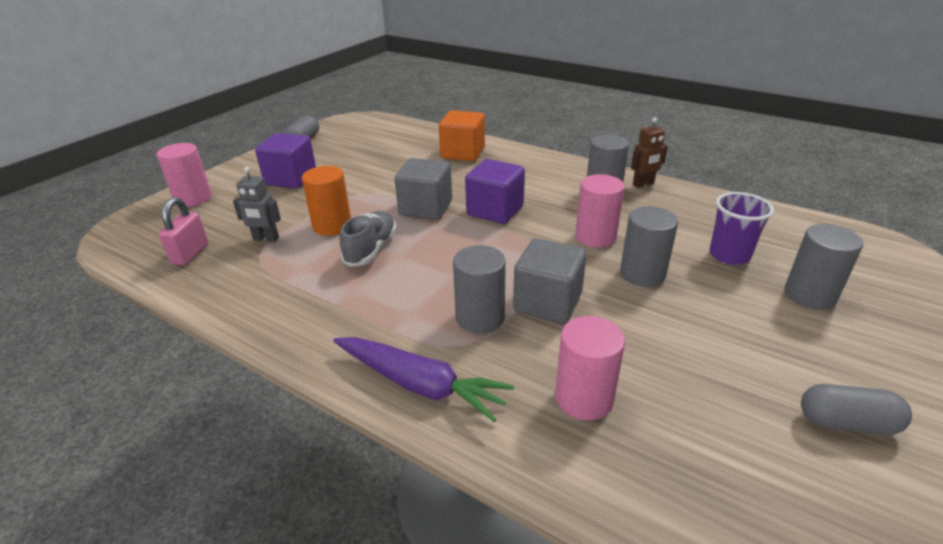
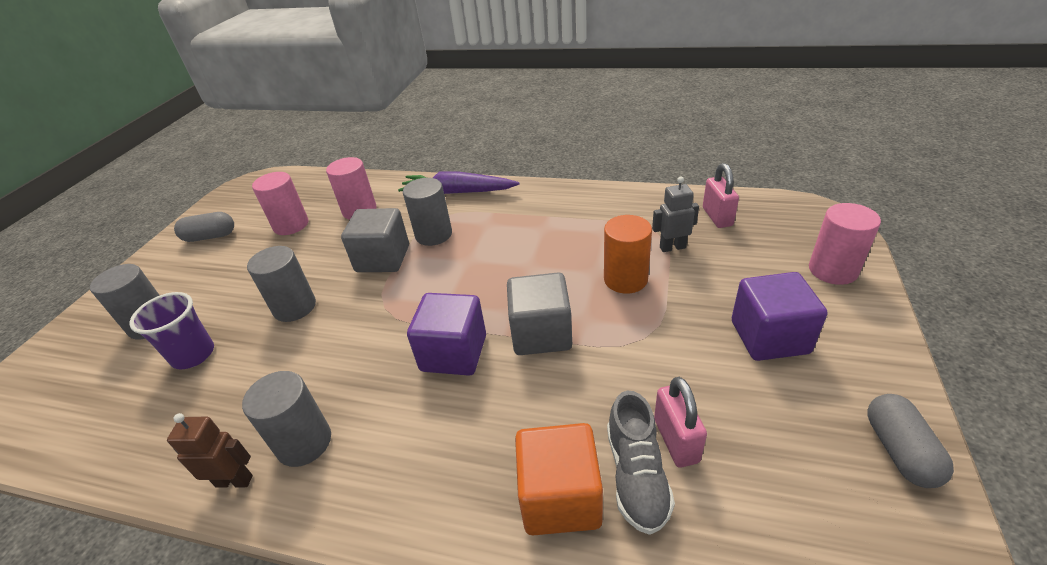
camera: 165 degrees right, 5 degrees up
grey shoe [340,211,396,267] -> grey shoe moved to [607,391,675,535]
pink cylinder [575,174,625,248] -> pink cylinder moved to [252,172,309,235]
brown robot [631,117,668,188] -> brown robot turned 45 degrees clockwise [167,413,253,488]
none -> pink padlock [654,377,707,468]

